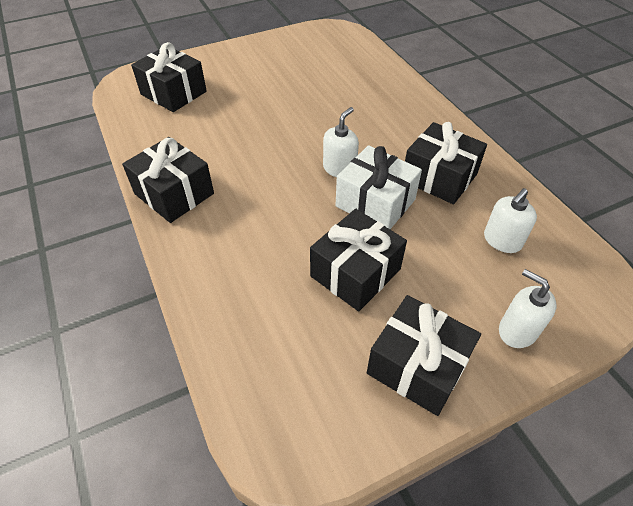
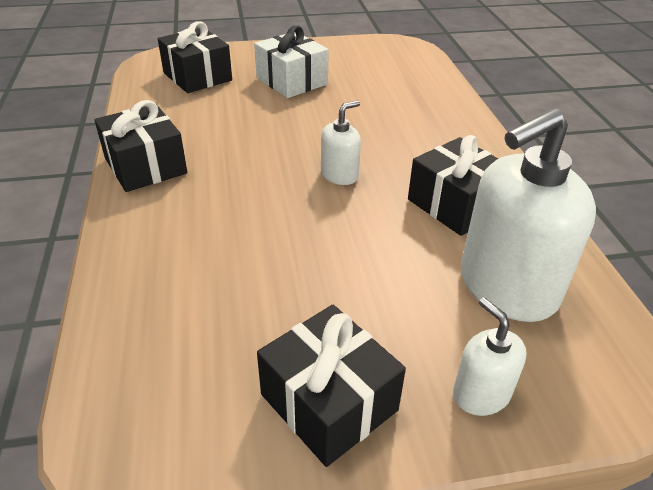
camera: 15 degrees right, 10 degrees down
black gift [310,209,407,311] -> none
white gift [335,145,422,229] -> white gift moved to [254,26,329,98]
white soap dispenser [484,188,537,253] -> white soap dispenser [461,108,596,322], size x2.06

